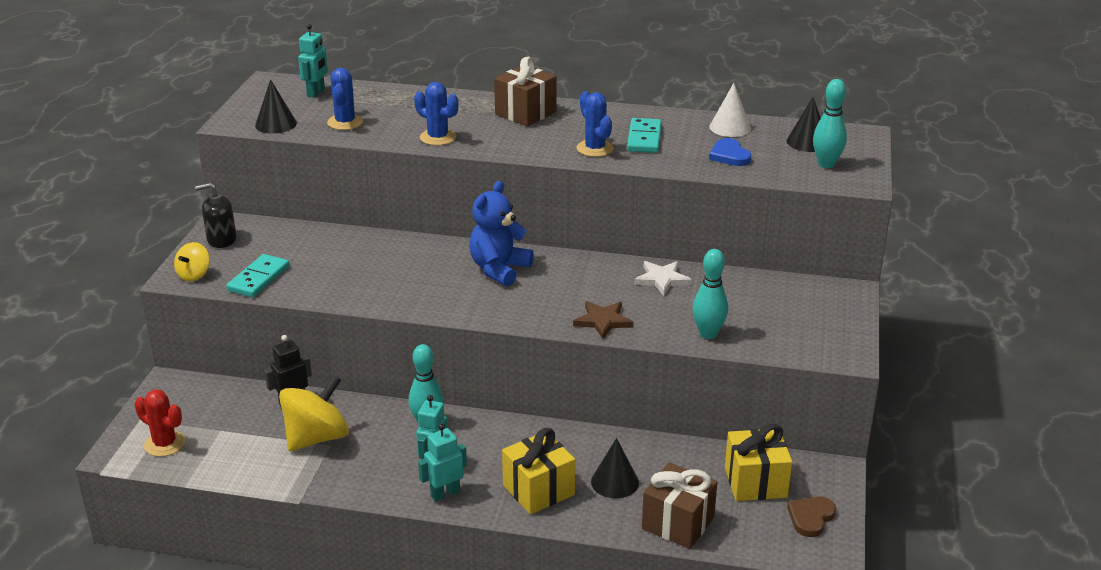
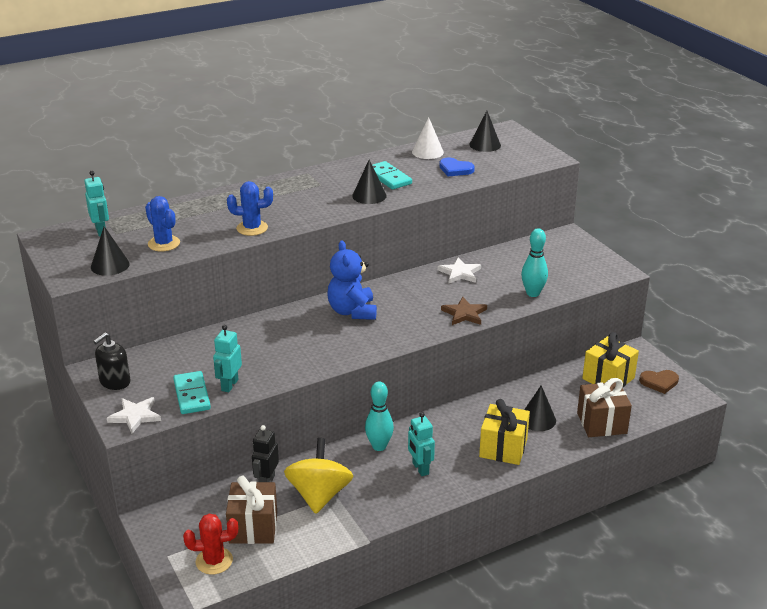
camera: 40 degrees left, 0 degrees up
yellow spinning top [174,242,210,281] -> white star [107,397,161,434]
turquoise robot [418,424,467,502] -> turquoise robot moved to [213,325,242,392]
brown gift [494,57,556,127] -> brown gift moved to [226,476,277,544]
blue cactus [577,91,614,157] -> black cone [352,160,387,204]
brown heart [787,497,836,537] -> brown heart turned 90 degrees counterclockwise [639,370,679,394]
turquoise bowling pin [813,79,847,168] -> none

